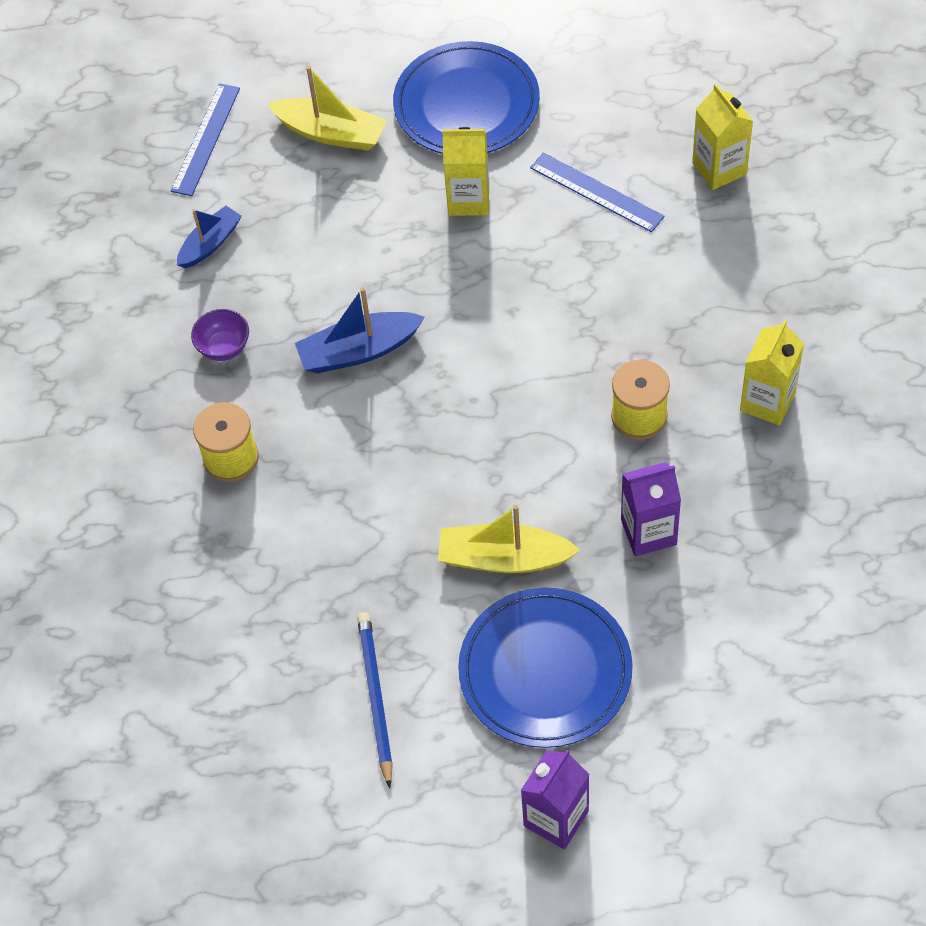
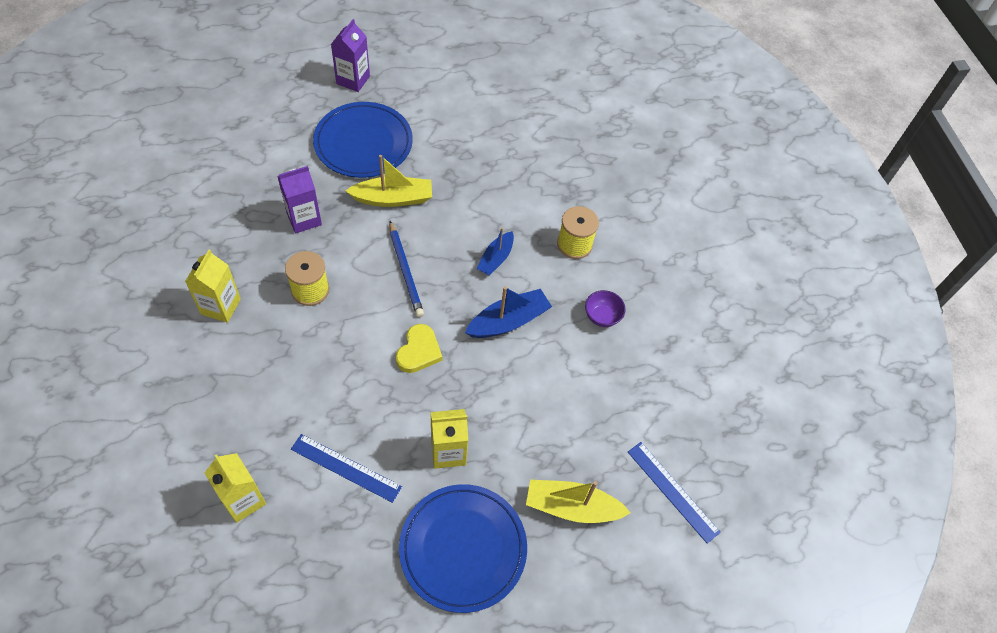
camera: 160 degrees right, 0 degrees up
blue ruler [171,83,240,196] -> blue ruler turned 45 degrees counterclockwise [628,442,721,544]
blue boat [177,206,241,268] -> blue boat moved to [476,228,514,276]
blue pencil [357,612,393,789] -> blue pencil moved to [389,221,424,317]
none -> yellow heart [396,324,442,373]

